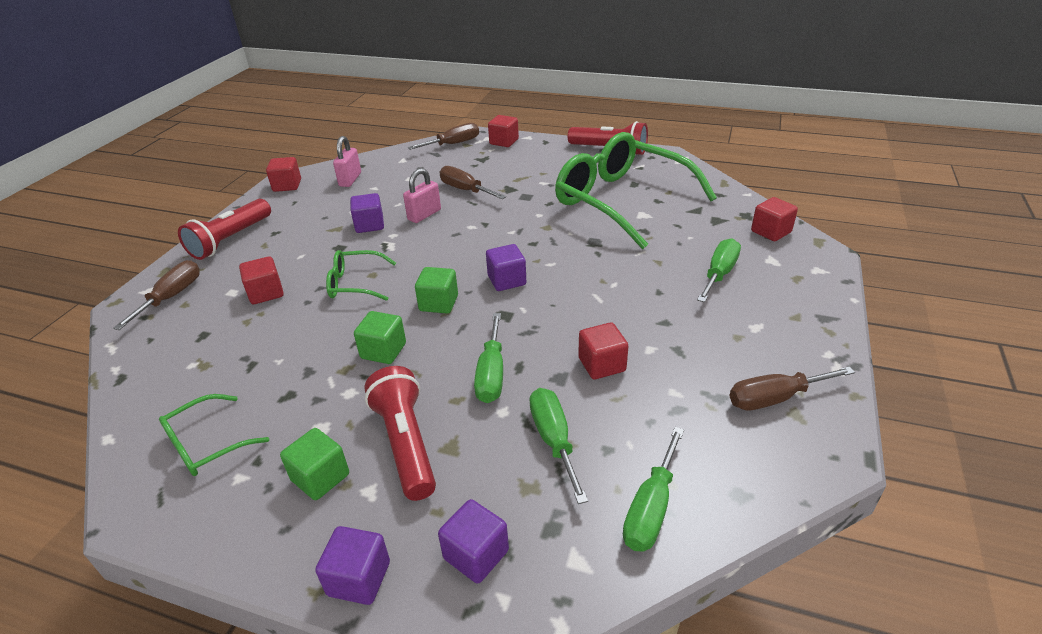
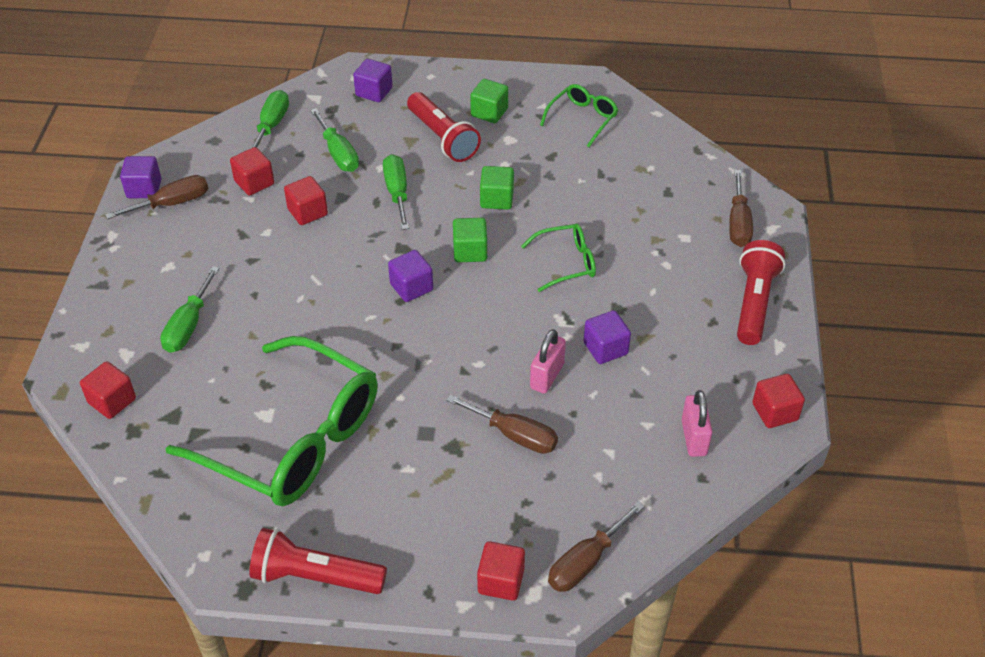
camera: 165 degrees right, 10 degrees up
red cube [239,256,284,304] -> red cube moved to [230,147,274,196]
purple cube [315,526,390,605] -> purple cube moved to [120,156,161,198]

